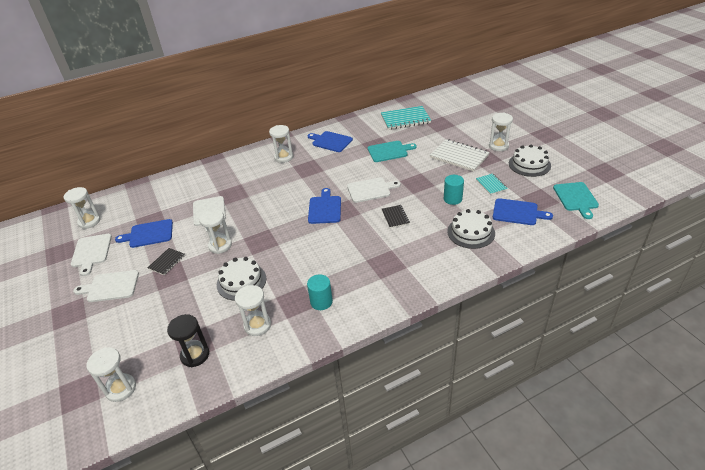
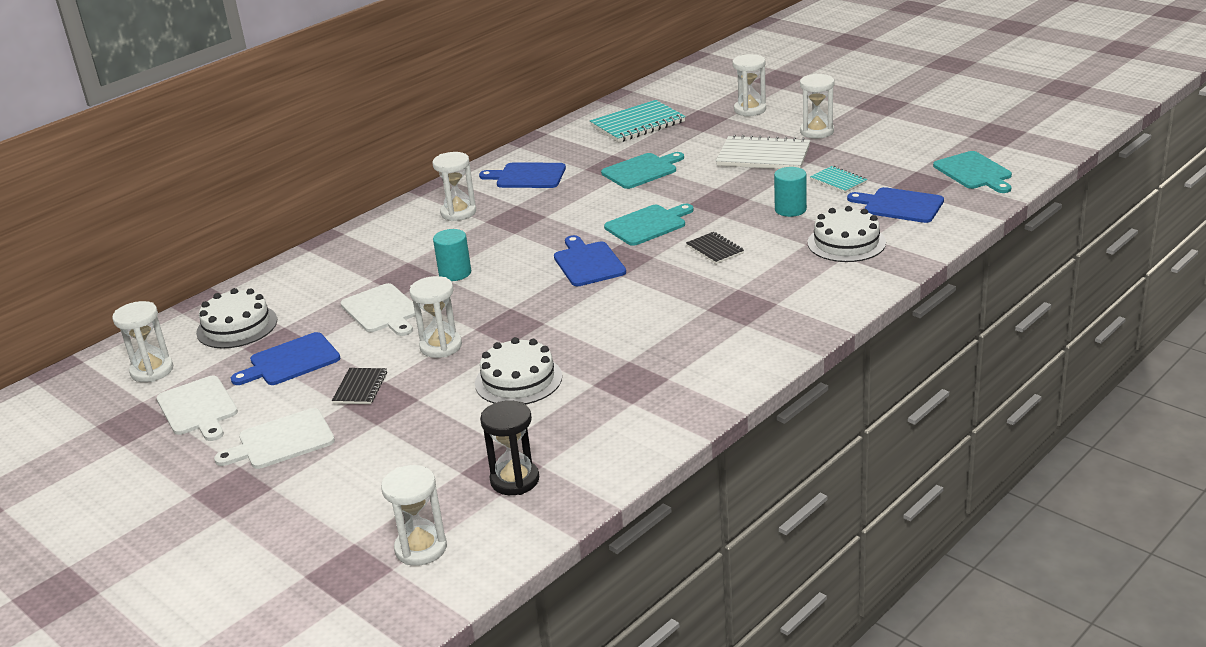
camera: 20 degrees left, 10 degrees down
white hourglass [235,285,271,336] -> white hourglass moved to [732,54,766,117]
turquoise cylinder [307,274,333,310] -> turquoise cylinder moved to [433,229,471,281]
white cutting board [347,177,401,203] -> turquoise cutting board [604,204,694,246]
blue cutting board [493,198,553,225] -> blue cutting board turned 150 degrees counterclockwise [847,187,944,223]
white cake [509,144,551,177] -> white cake moved to [196,288,277,349]

